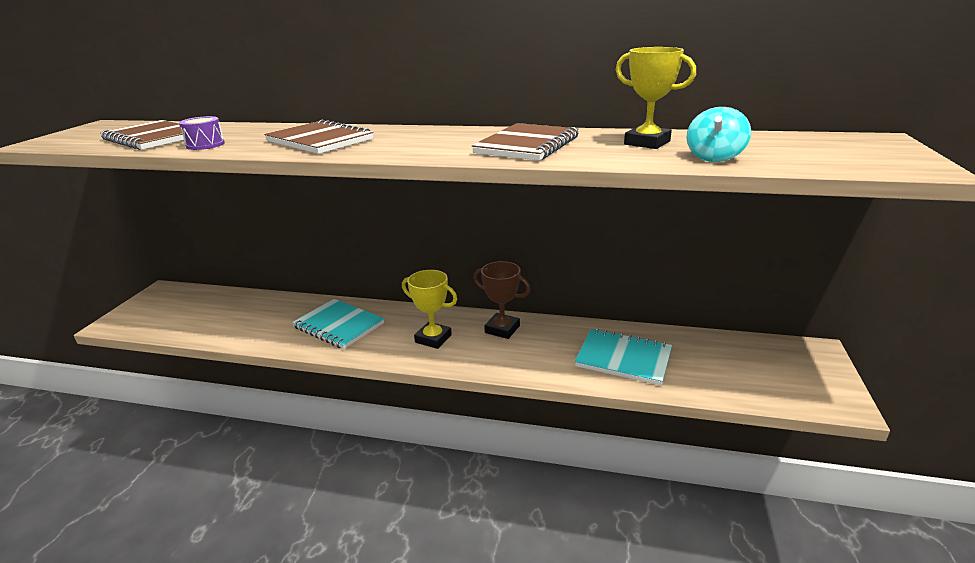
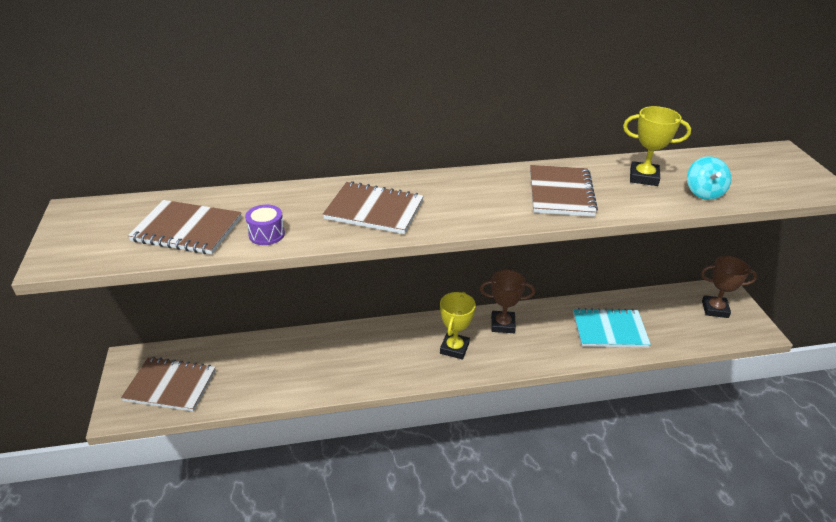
camera: 25 degrees left, 10 degrees up
turquoise notebook [292,299,384,349] -> none
yellow trophy [402,270,457,349] -> yellow trophy turned 75 degrees counterclockwise [440,292,476,360]
none -> brown notebook [121,357,216,412]
none -> brown trophy [701,256,757,318]

